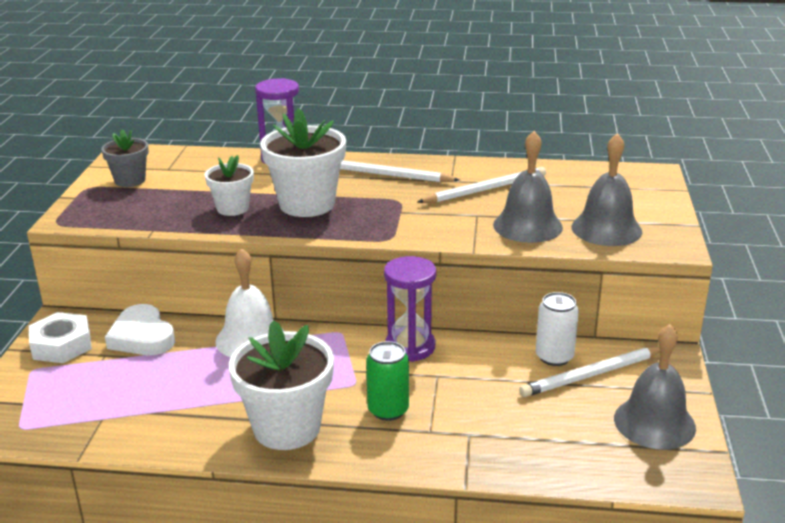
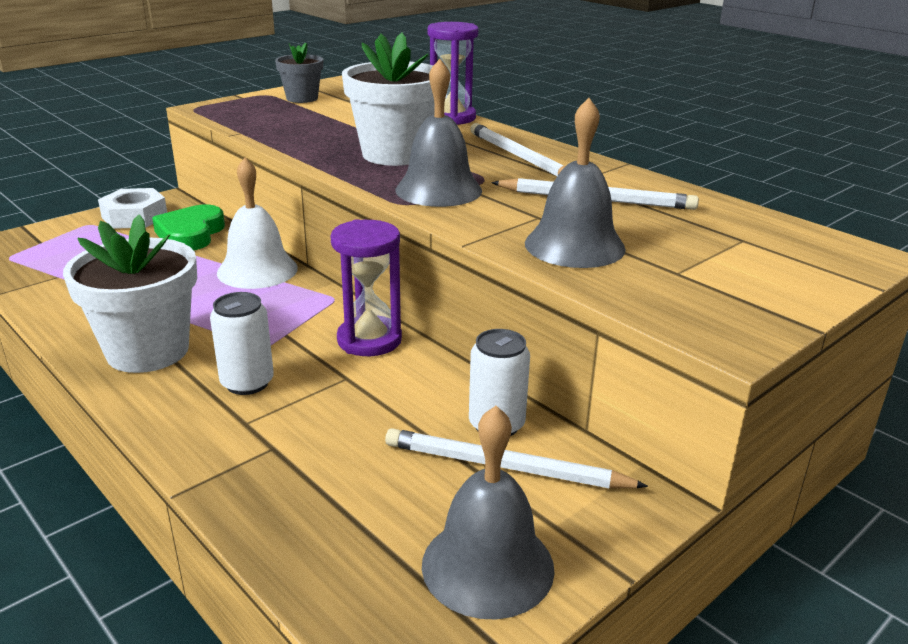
camera: 40 degrees right, 0 degrees up
white heart [105,304,175,355] -> green heart [152,204,225,251]
white flower pot [205,155,254,216] -> none
green can [366,341,409,421] -> white can [210,292,274,395]
grey bell [572,133,642,246] -> grey bell moved to [395,59,482,207]

